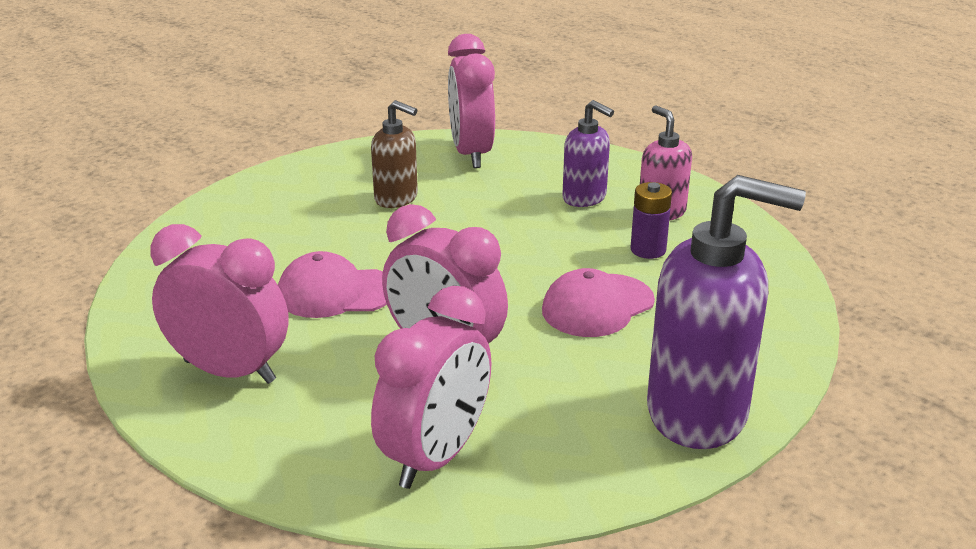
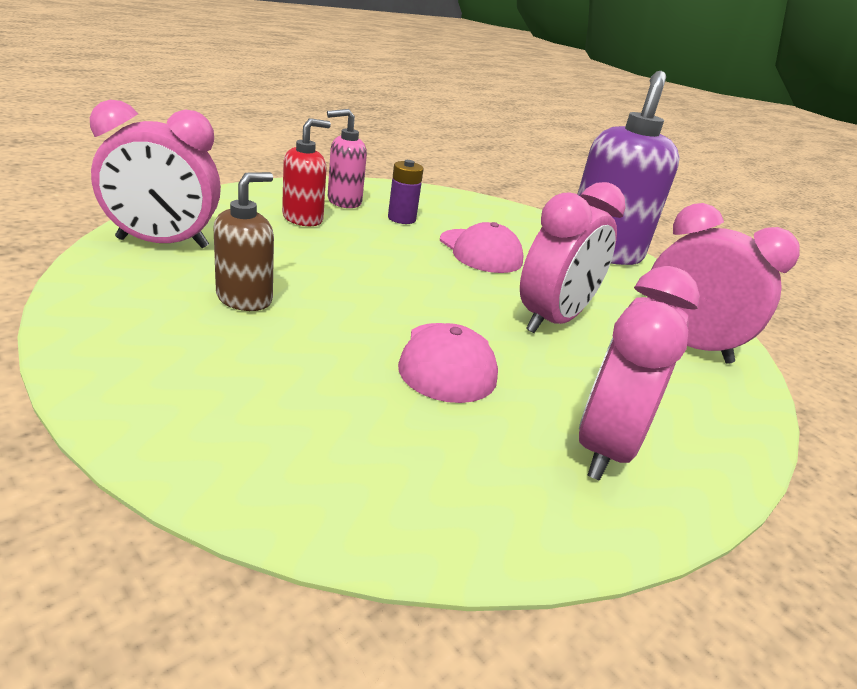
camera: 90 degrees left, 0 degrees up
purple soap dispenser [562,100,614,207] -> red soap dispenser [282,118,331,226]

